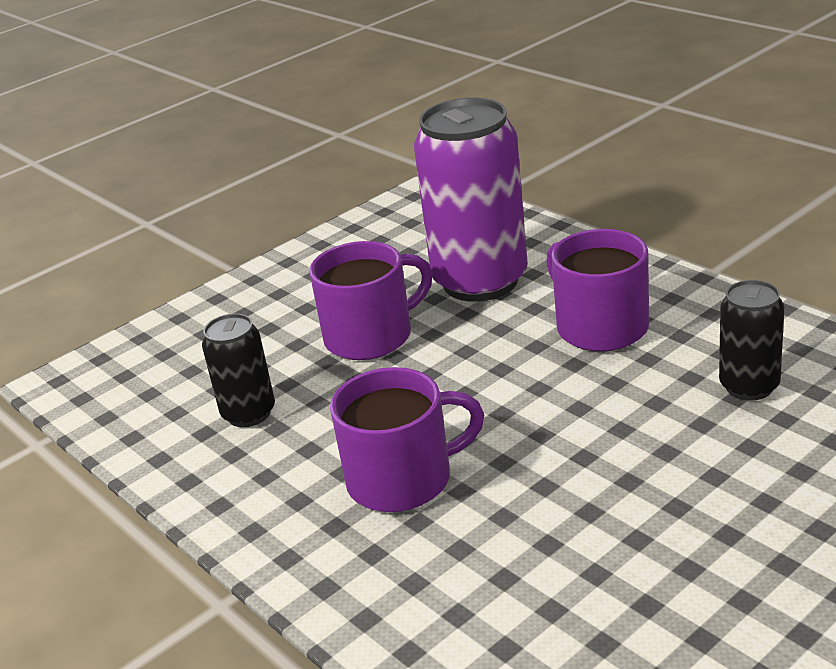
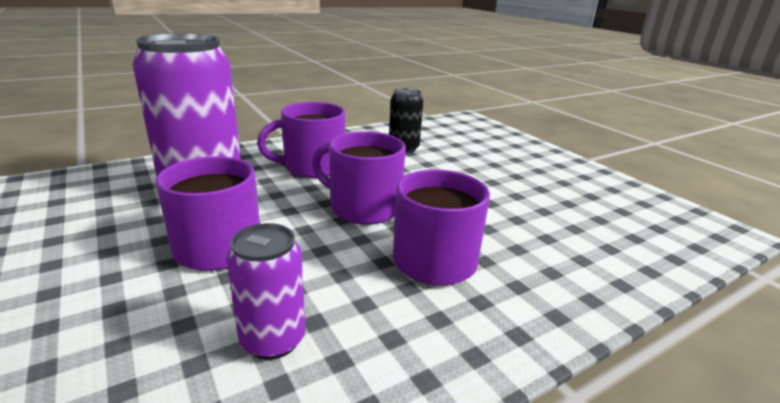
camera: 85 degrees left, 5 degrees down
black can [202,313,275,427] -> purple can [227,223,306,360]
none -> purple mug [312,131,406,225]

